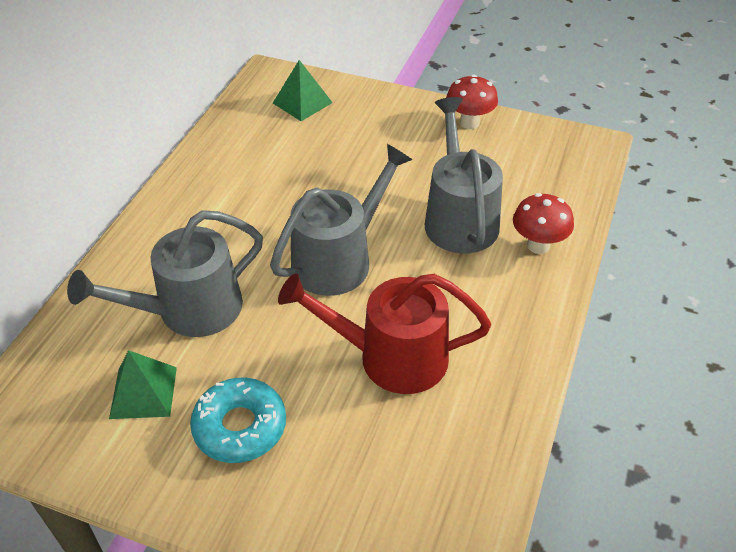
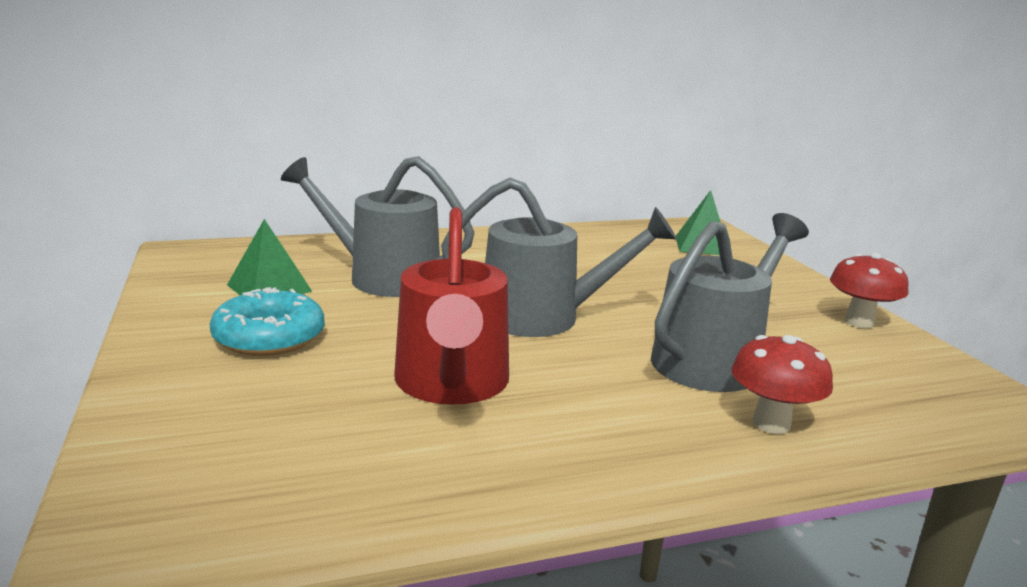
camera: 50 degrees right, 25 degrees down
red watering can [278,273,491,394] -> red watering can turned 150 degrees counterclockwise [394,207,509,405]

